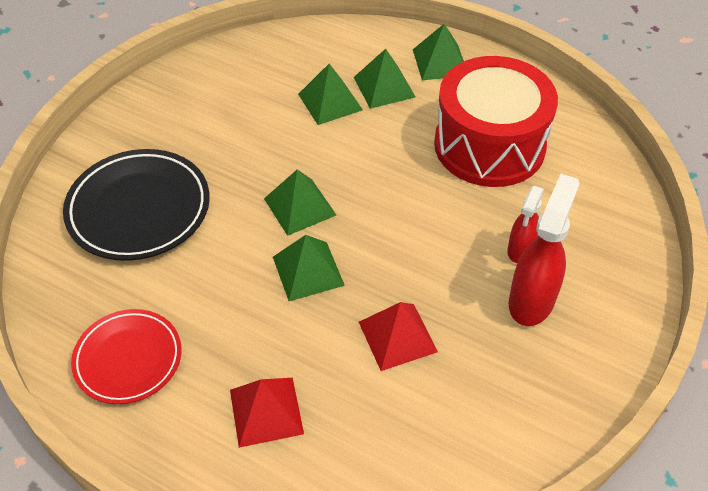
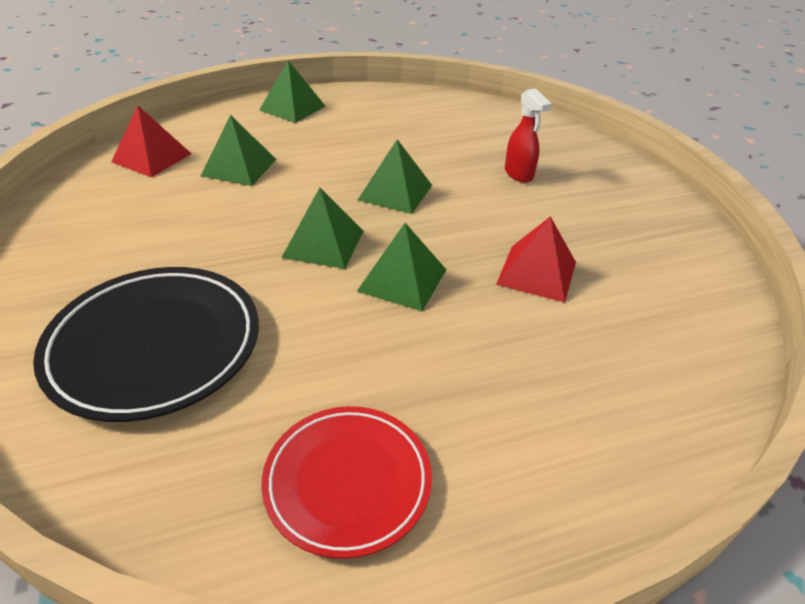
camera: 50 degrees left, 10 degrees down
red pyramid [230,378,304,448] -> red pyramid moved to [111,105,192,177]
green pyramid [354,49,415,109] -> green pyramid moved to [358,139,432,214]
red drum [434,56,558,187] -> none
red spray bottle [509,174,580,326] -> none

